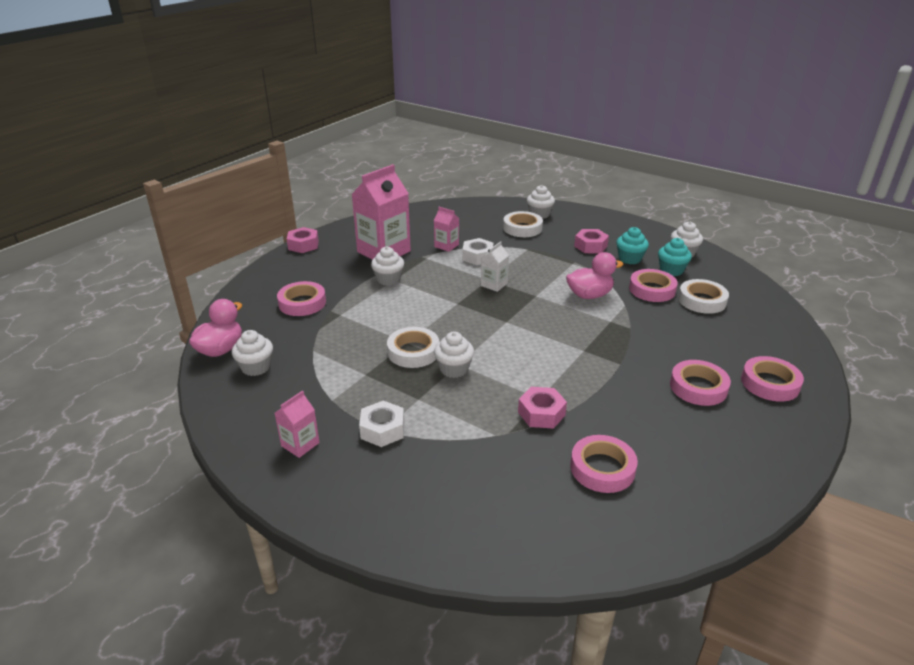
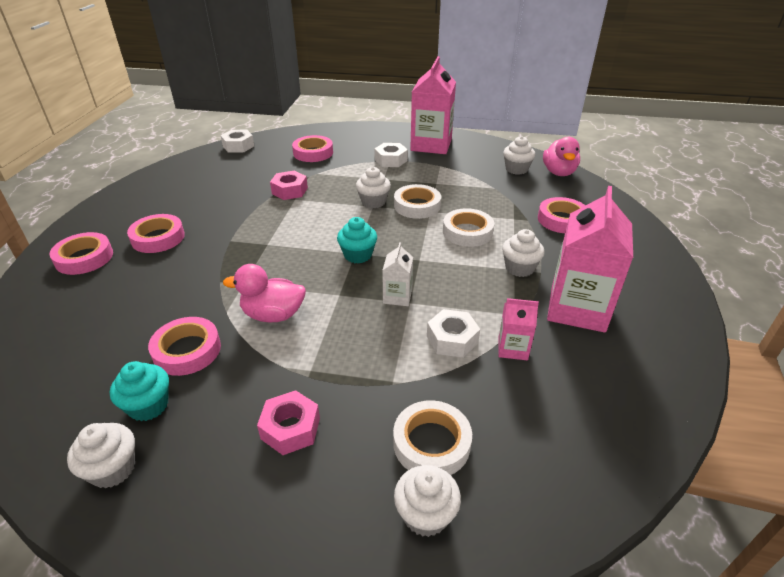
camera: 155 degrees right, 5 degrees up
pink carton [275,391,320,458] -> pink carton [410,56,456,154], size x2.10
pink nut [287,227,319,253] -> none
pink duck [566,252,624,299] -> pink duck turned 45 degrees clockwise [223,264,306,323]
pink tape [570,435,638,493] -> pink tape moved to [292,135,333,162]
turquoise cupcake [616,227,649,264] -> turquoise cupcake moved to [337,217,377,264]
white tape [678,279,729,314] -> white tape moved to [443,208,494,247]
none -> white nut [220,130,254,153]

